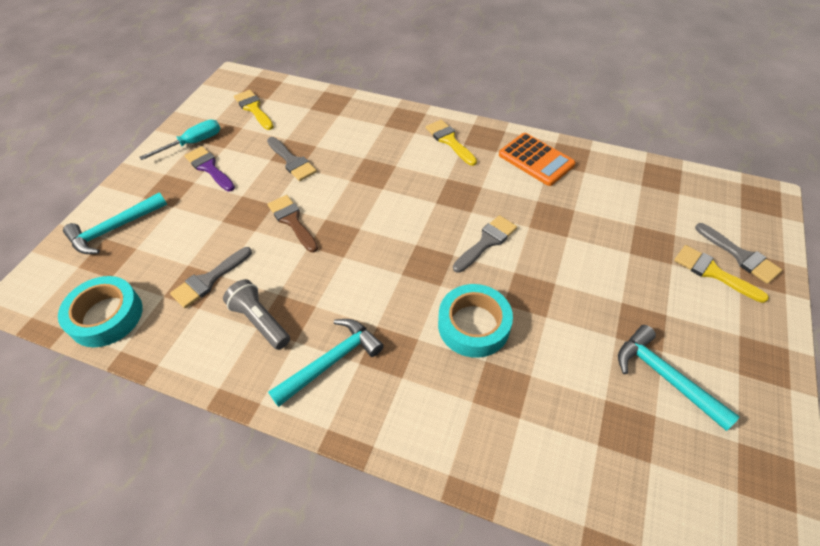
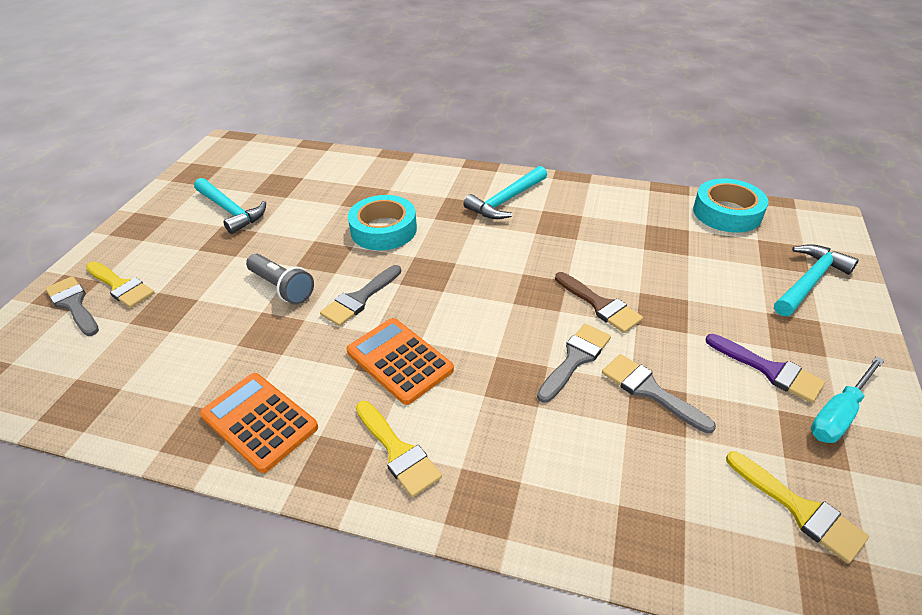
camera: 175 degrees right, 10 degrees down
grey brush [170,247,252,308] -> grey brush moved to [537,324,611,403]
grey flashlight [223,279,290,350] -> grey flashlight moved to [246,254,314,305]
none -> orange calculator [347,318,454,405]

